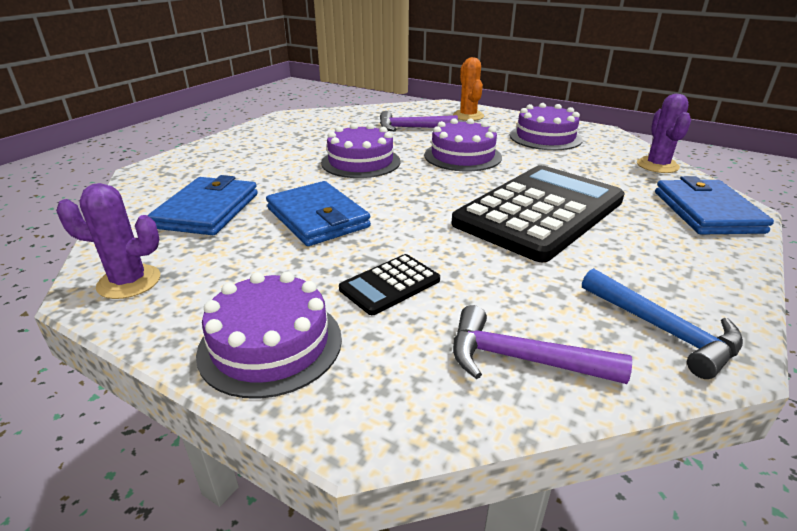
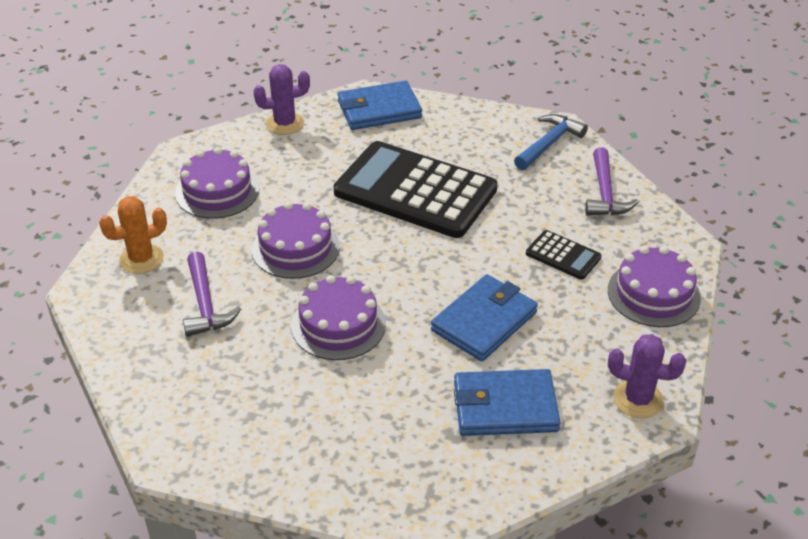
camera: 105 degrees left, 10 degrees up
purple cactus [56,183,160,299] -> purple cactus turned 60 degrees counterclockwise [608,334,686,418]

